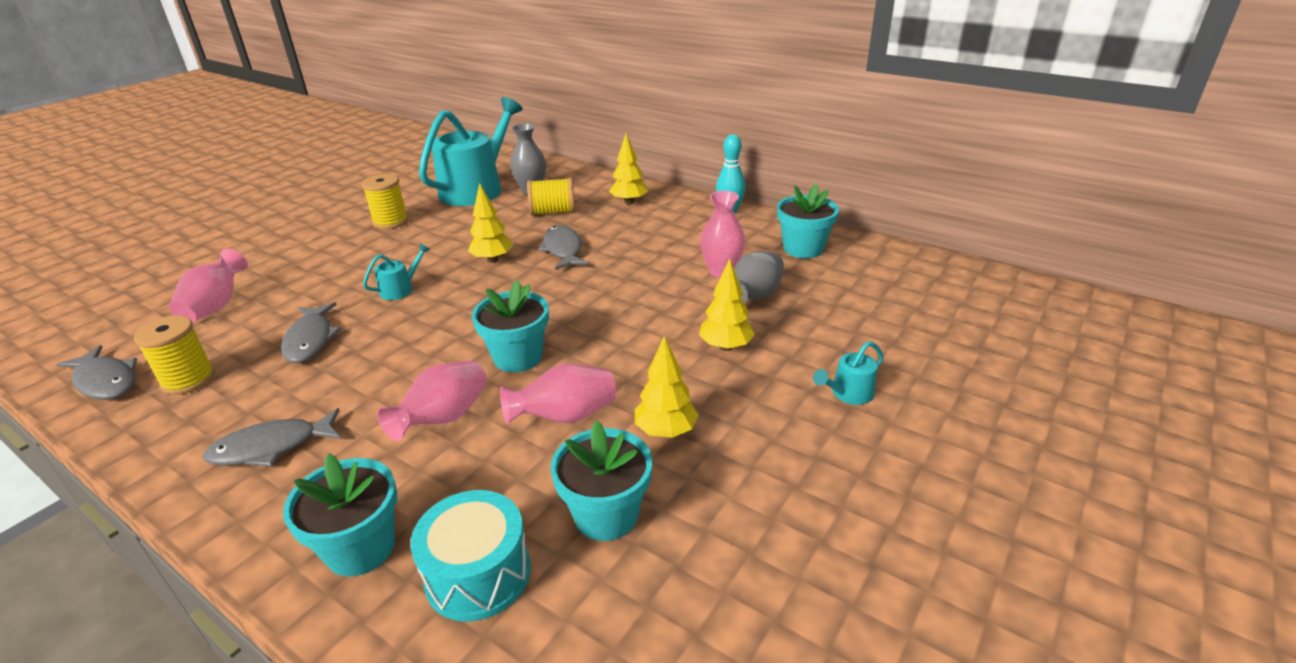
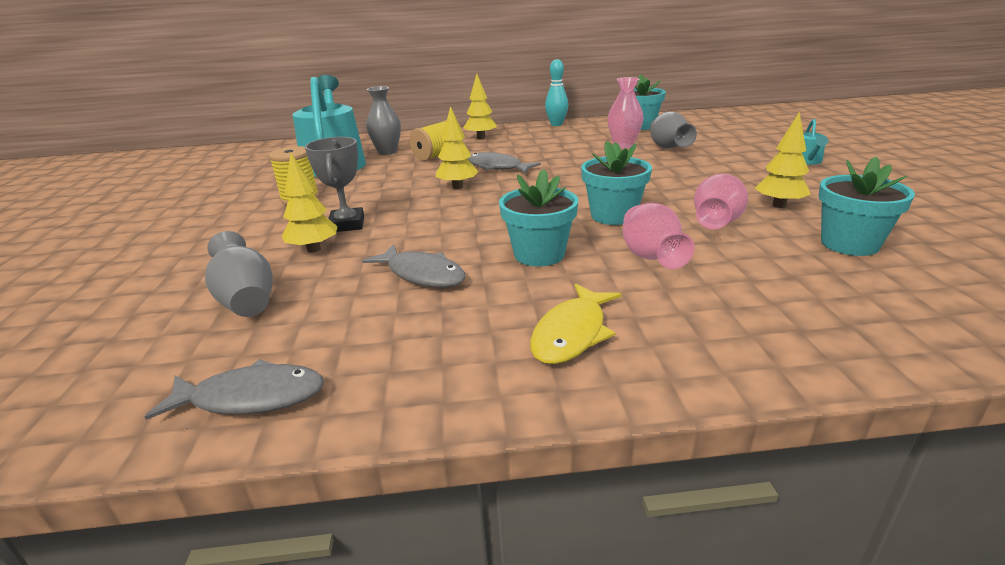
camera: 40 degrees left, 5 degrees down
yellow spool [134,315,215,395] -> none
pink vase [169,248,248,322] -> grey vase [205,231,273,317]
grey fish [203,408,341,467] -> yellow fish [530,283,621,364]
turquoise flower pot [283,454,397,577] -> turquoise flower pot moved to [499,169,579,267]
turquoise watering can [363,243,431,300] -> none
turquoise drum [410,490,531,622] -> none
yellow tree [699,258,755,351] -> yellow tree moved to [282,153,338,253]
none -> grey trophy [305,137,364,232]

